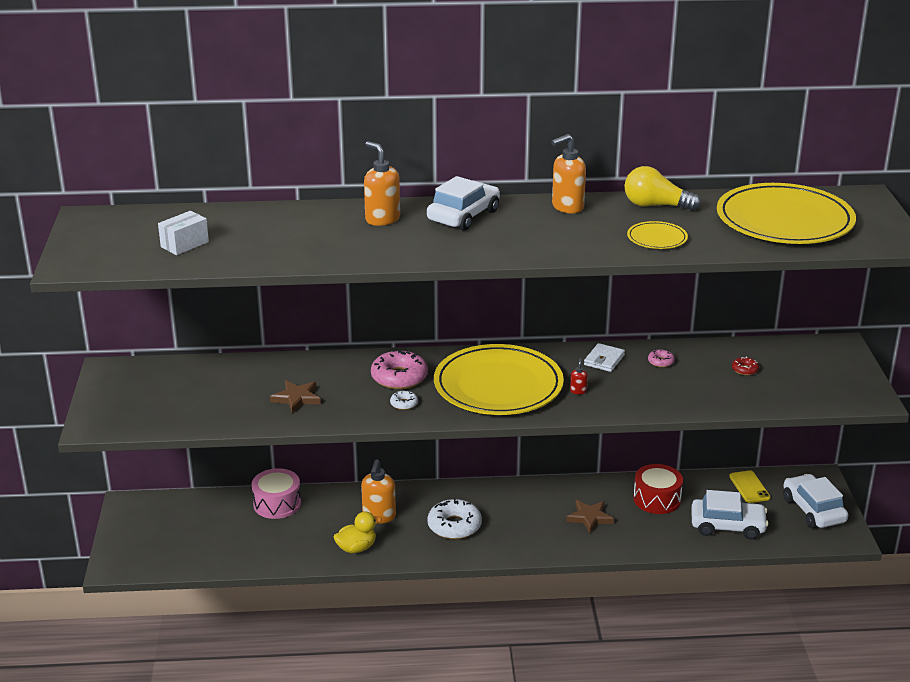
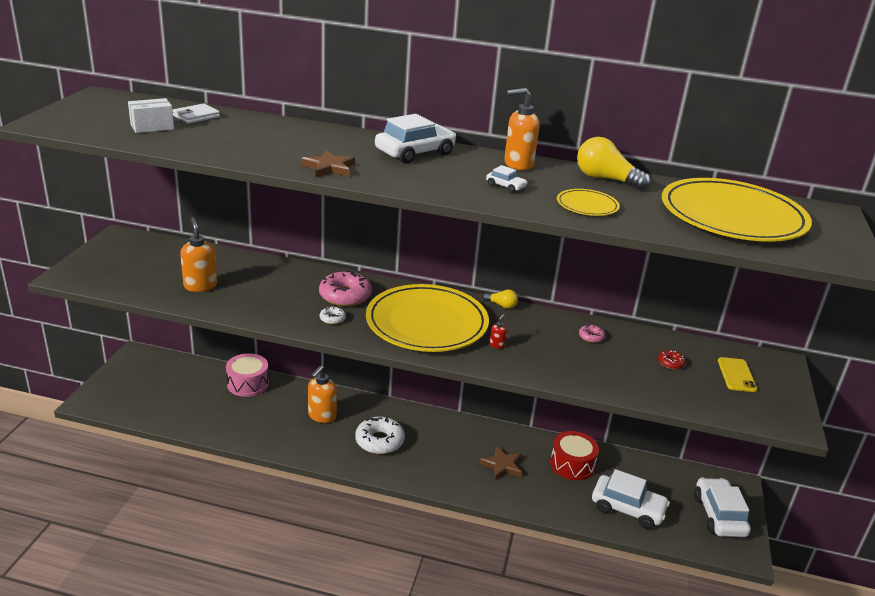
camera: 15 degrees right, 0 degrees up
brown star [270,380,321,413] -> brown star moved to [301,150,355,177]
yellow duck [334,512,382,553] -> none
orange soap dispenser [364,141,400,226] -> orange soap dispenser moved to [180,217,217,292]
white wallet [584,343,625,372] -> white wallet moved to [172,103,220,124]
yellow phone [729,470,771,503] -> yellow phone moved to [718,357,757,392]
none -> yellow light bulb [483,289,518,309]
none -> white car [486,165,528,193]

